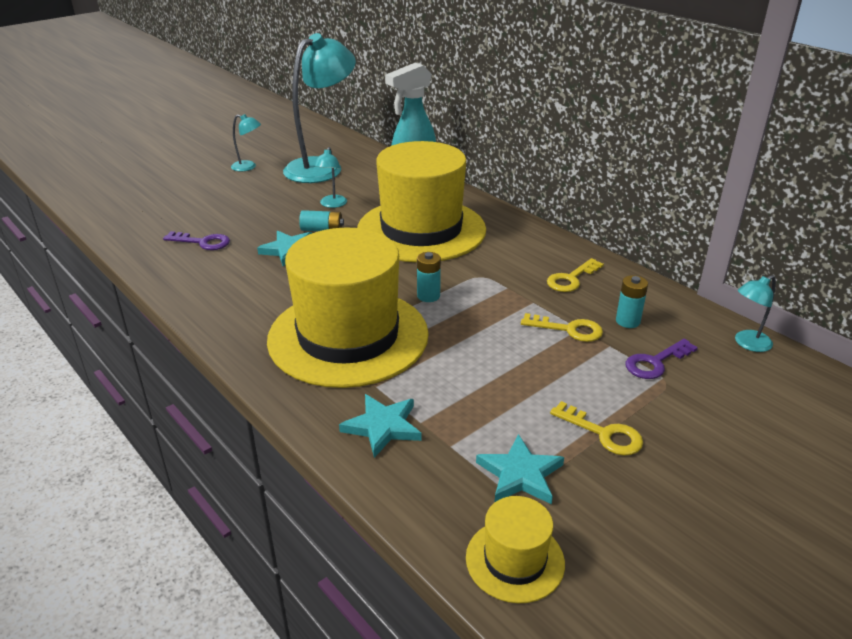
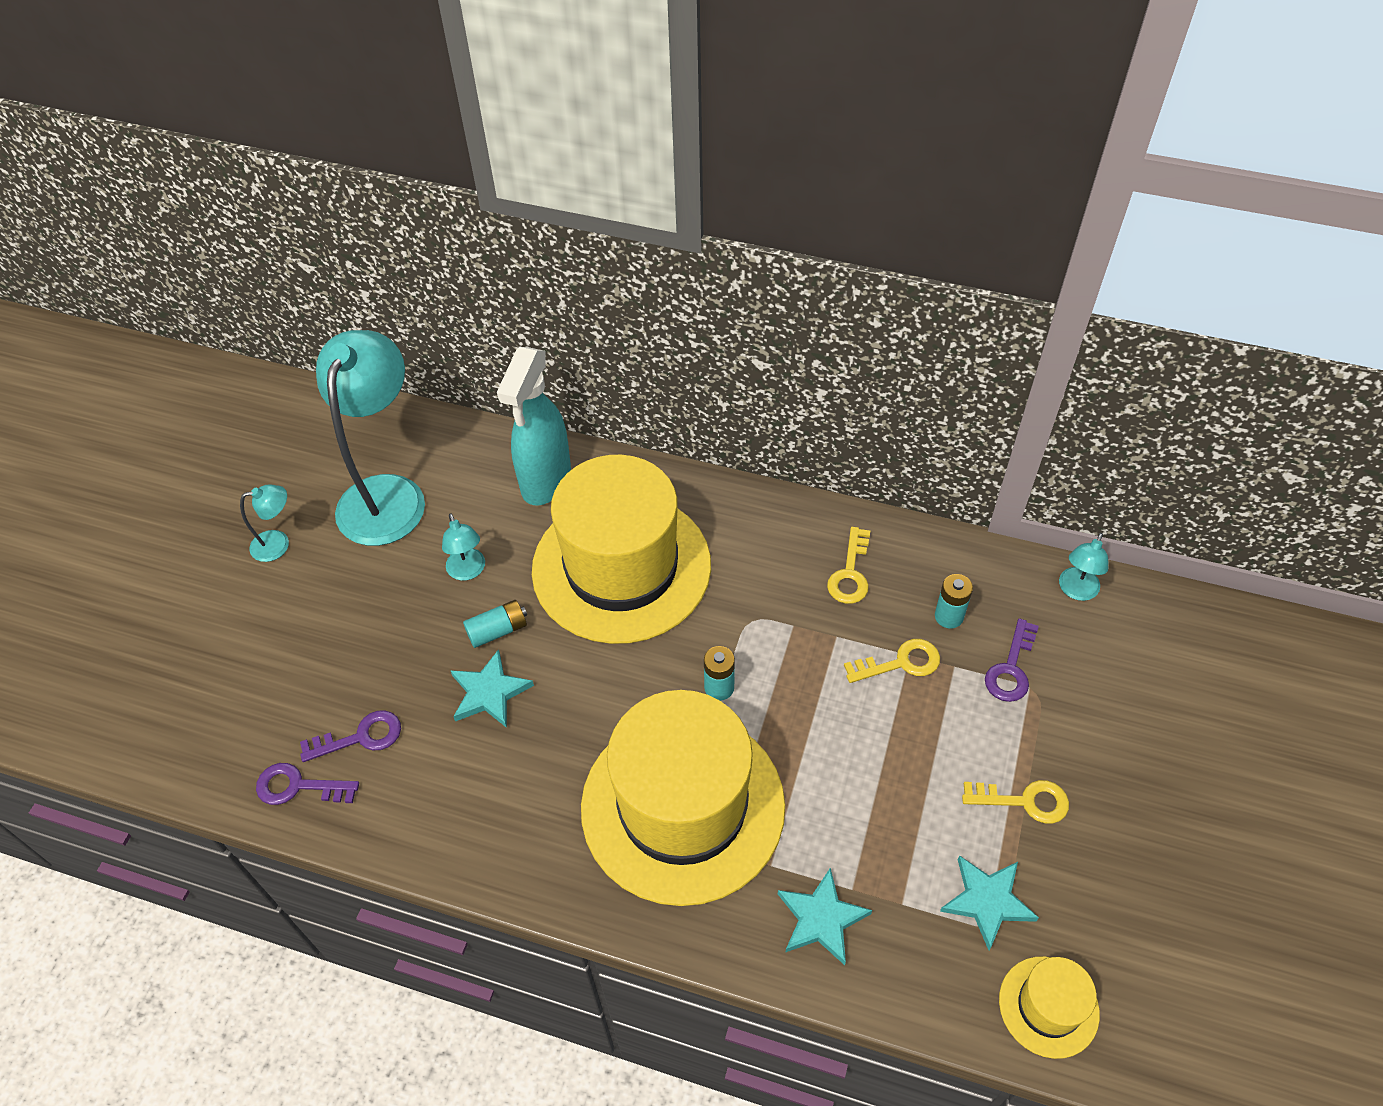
camera: 30 degrees left, 20 degrees up
none -> purple key [256,763,359,805]

